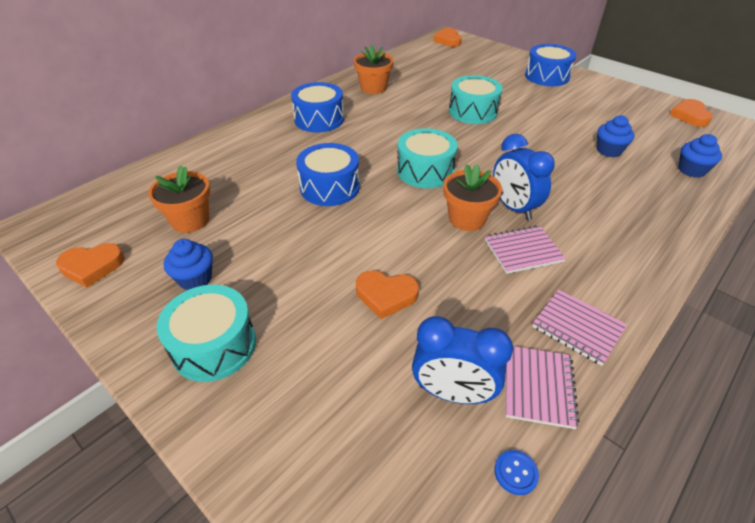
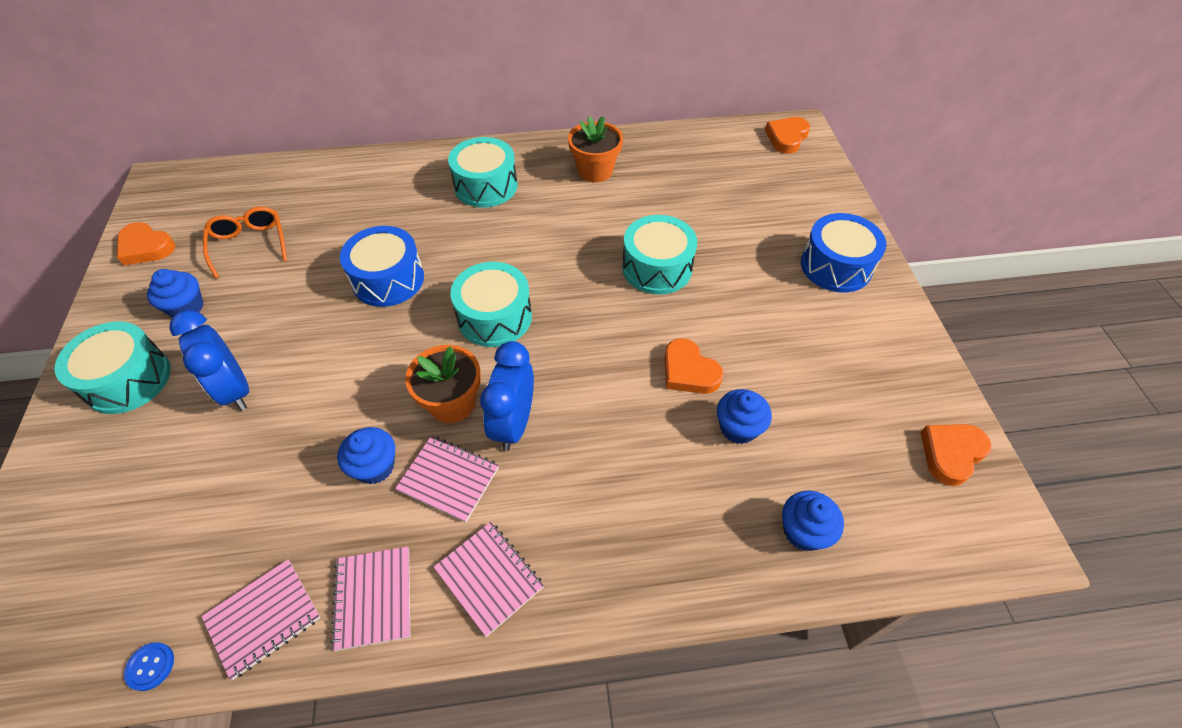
camera: 40 degrees right, 10 degrees up
orange flower pot [148,165,210,233] -> orange glasses [203,207,287,279]
blue drum [291,82,344,132] -> turquoise drum [448,137,517,208]
orange heart [356,271,419,319] -> orange heart moved to [664,338,724,394]
blue clock [412,316,513,404] -> blue clock moved to [169,310,249,411]
none -> blue cupcake [337,427,395,484]
none -> pink notebook [434,522,544,637]

